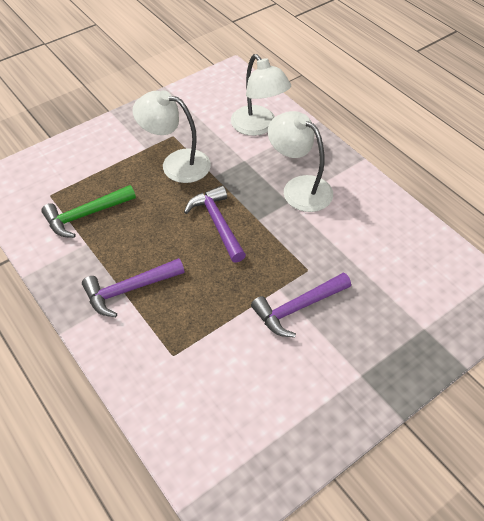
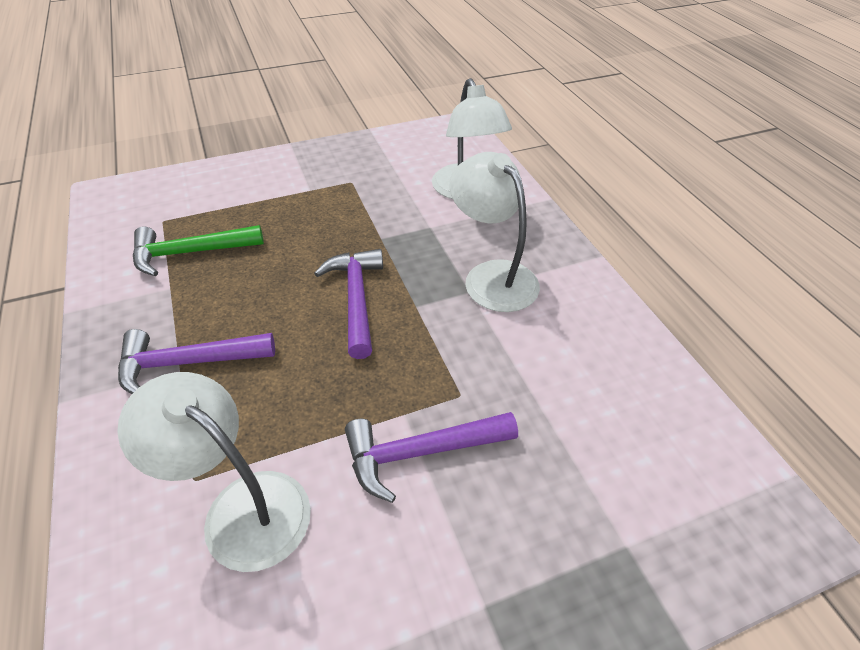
camera: 15 degrees right, 5 degrees down
white lamp [132,90,211,183] -> white lamp moved to [117,372,311,572]

